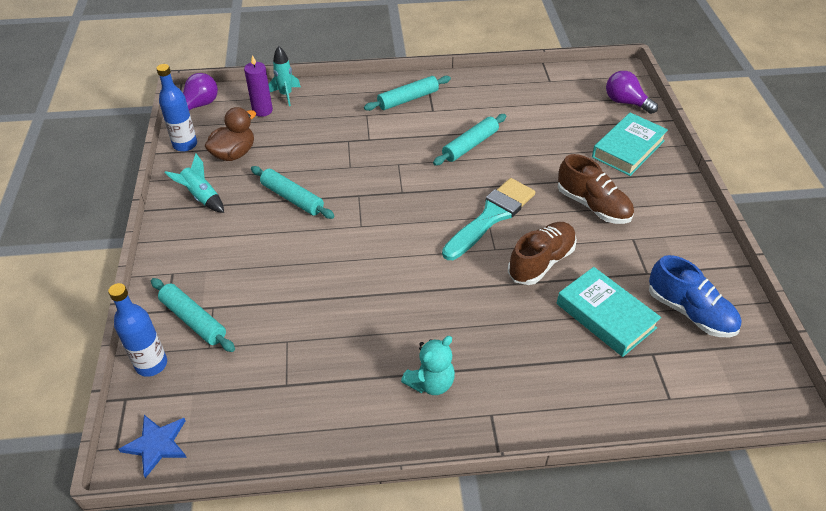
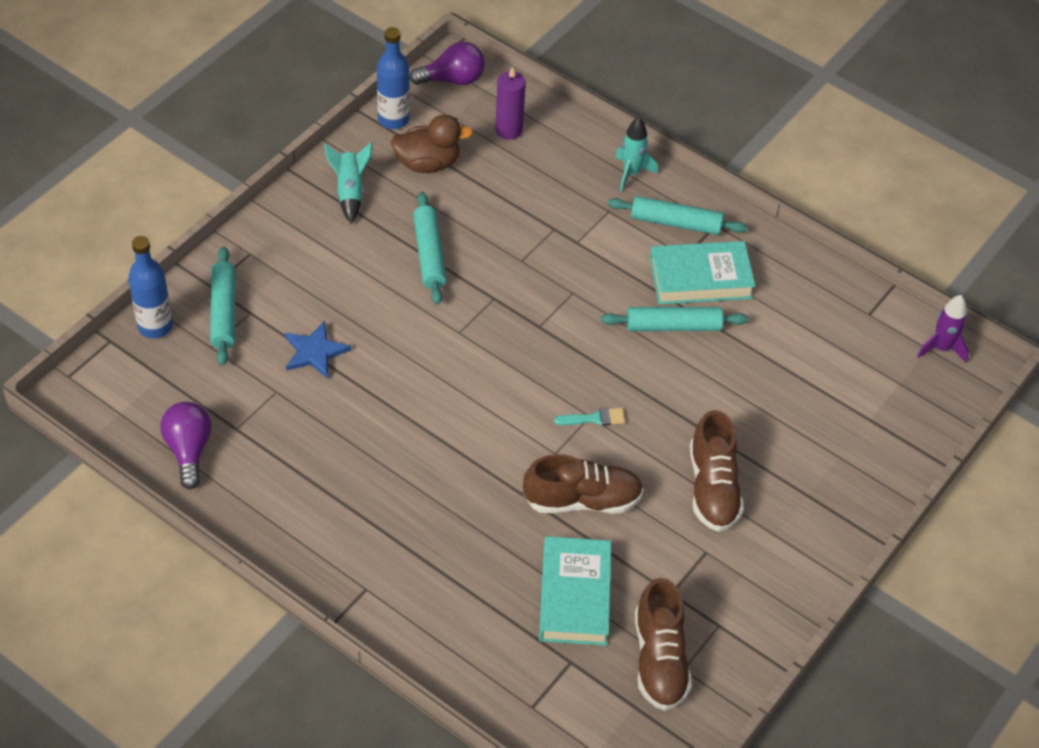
camera: 40 degrees right, 5 degrees up
blue star [118,415,187,478] -> blue star moved to [285,321,351,379]
turquoise rocket [269,46,301,106] -> turquoise rocket moved to [615,117,658,191]
turquoise teddy bear [401,336,455,395] -> none
turquoise brush [442,178,535,260] -> turquoise brush [554,408,625,426], size x0.42
turquoise book [592,113,668,176] -> turquoise book moved to [650,241,755,305]
purple light bulb [606,71,658,114] -> purple light bulb moved to [161,402,211,489]
blue shoe [649,255,742,337] -> brown shoe [635,578,692,711]
none -> purple rocket [917,295,969,363]

